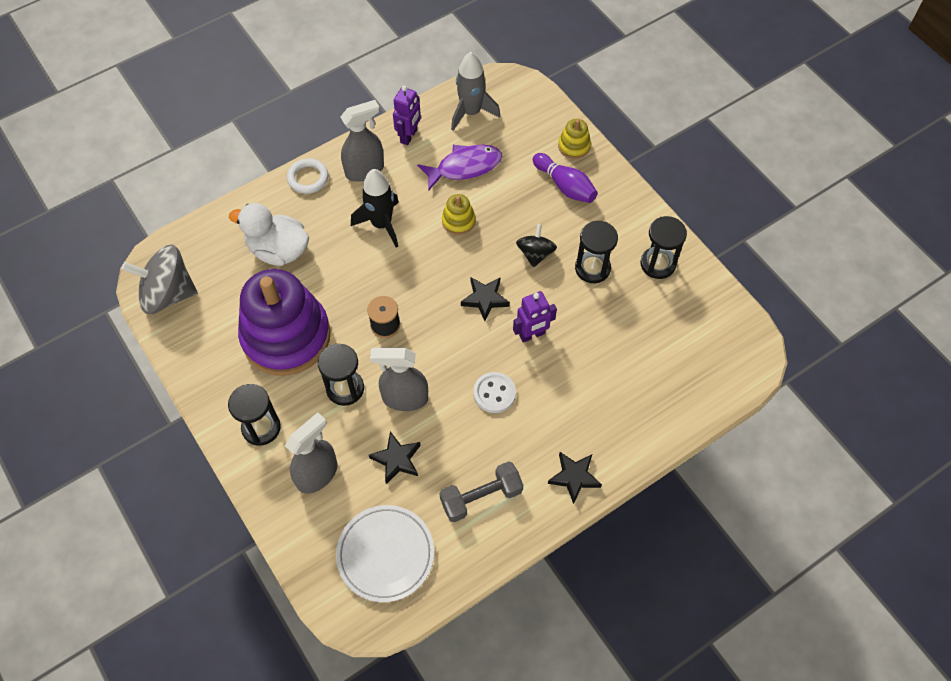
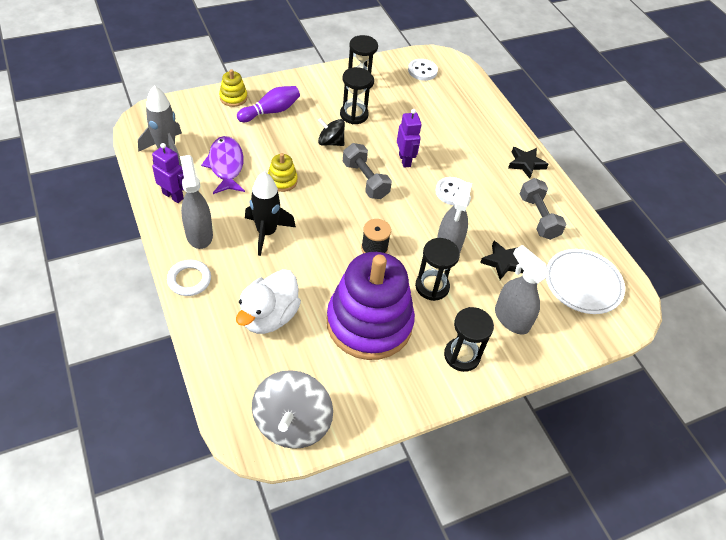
camera: 85 degrees left, 10 degrees down
black star [461,277,510,321] -> grey dumbbell [343,143,392,199]
none -> white button [408,59,438,81]

